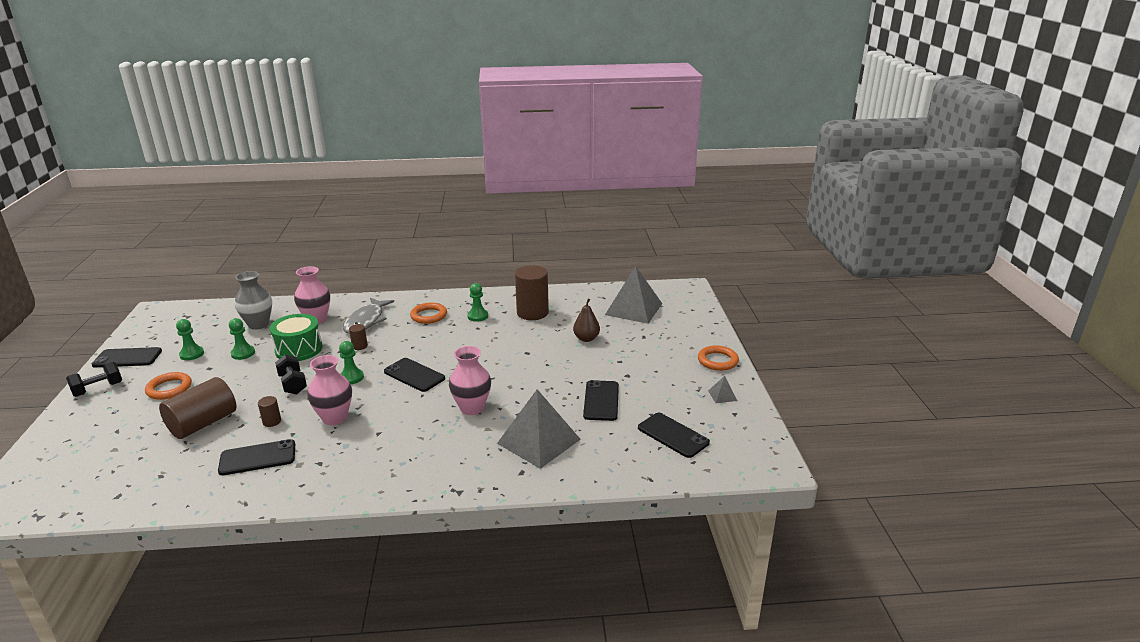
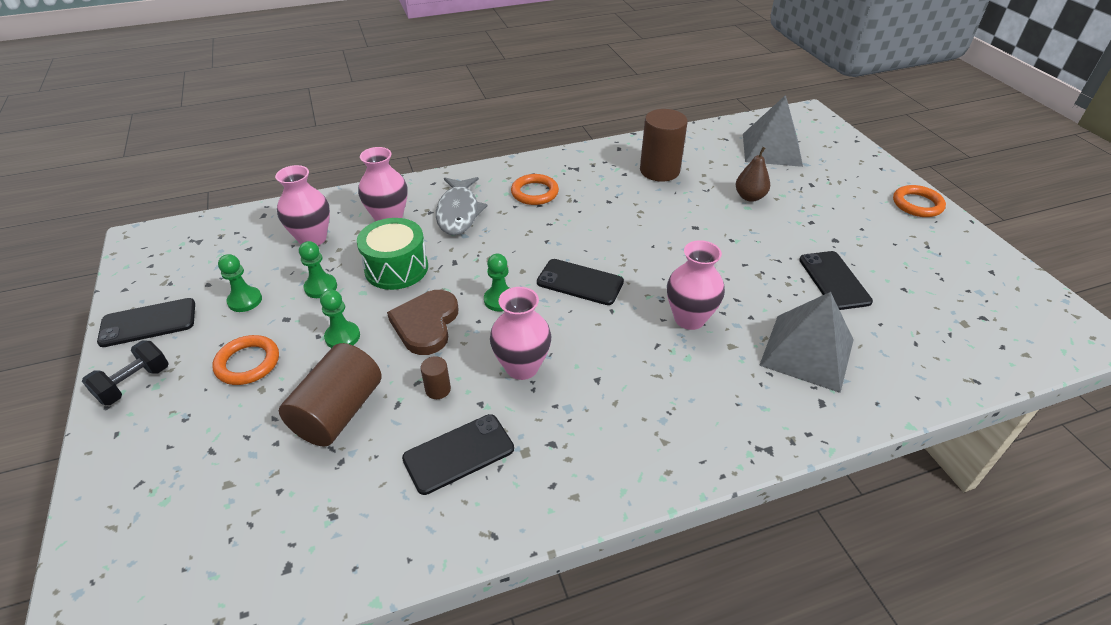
camera: 15 degrees left, 15 degrees up
grey vase [235,271,272,330] -> pink vase [275,165,330,246]
black dumbbell [275,355,307,394] -> brown heart [387,290,458,355]
brown cylinder [349,324,368,350] -> none
green pawn [467,283,488,322] -> green pawn moved to [320,290,360,348]
black phone [638,413,710,458] -> none
grey pyramid [708,376,737,403] -> none

